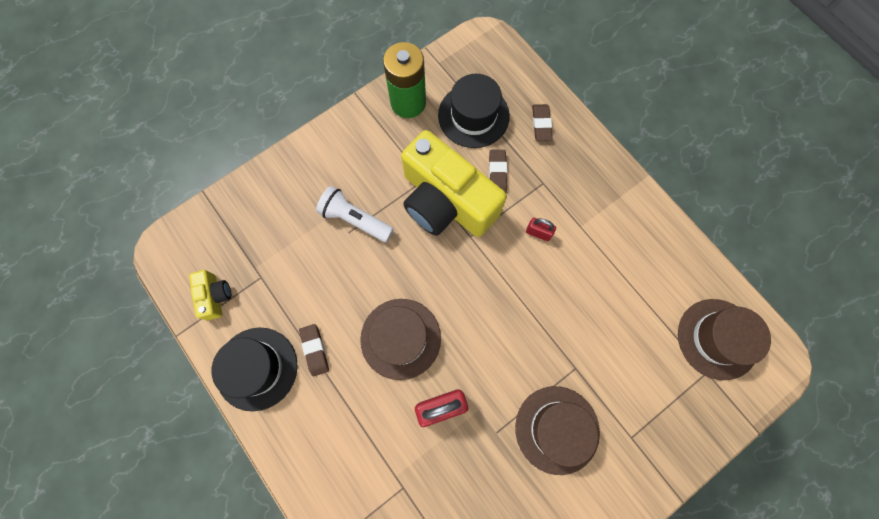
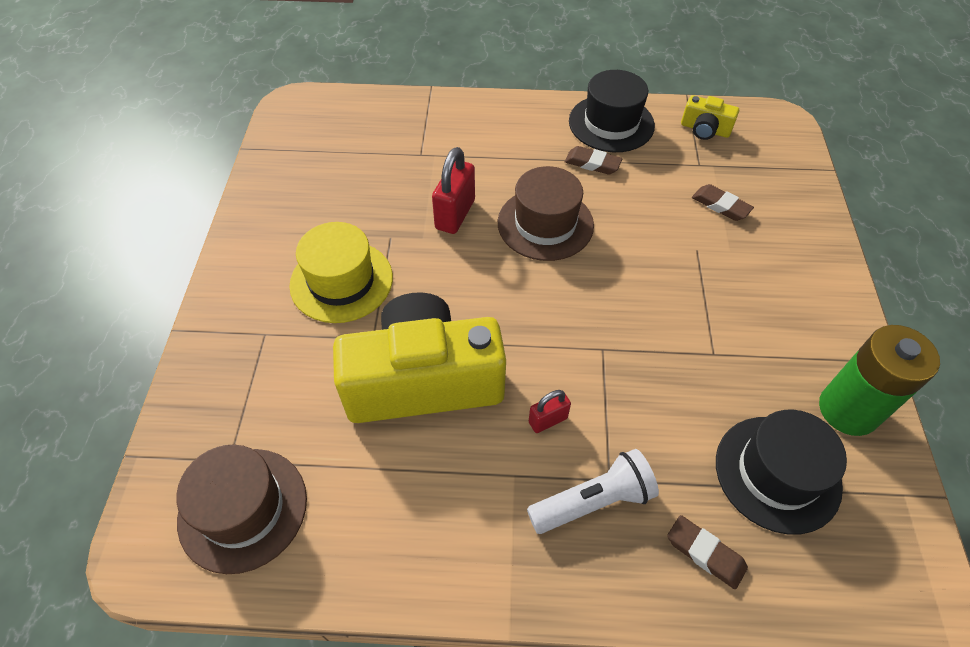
camera: 130 degrees right, 20 degrees down
white flashlight [316,186,394,242] -> white flashlight moved to [527,449,659,534]
yellow camera [401,130,507,237] -> yellow camera moved to [333,292,506,423]
brown eraser [489,150,507,193] -> brown eraser moved to [692,184,754,221]
brown hat [515,386,600,475] -> yellow hat [289,222,393,323]

